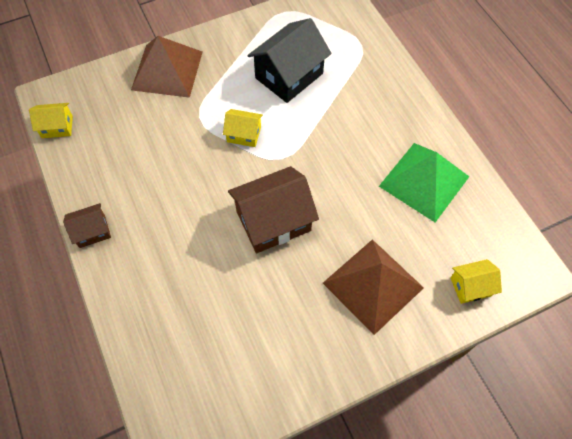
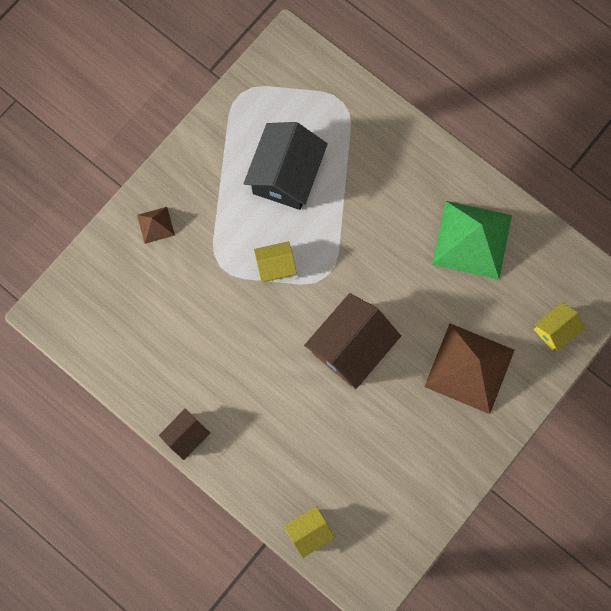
camera: 25 degrees left, 15 degrees up
yellow house [29,103,73,138] -> yellow house moved to [284,506,335,558]
brown pyramid [131,36,203,98] -> brown pyramid [137,207,175,244], size x0.46

